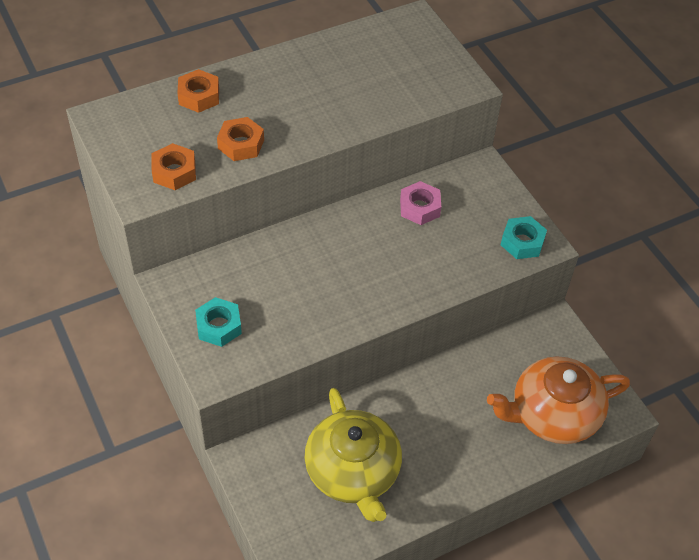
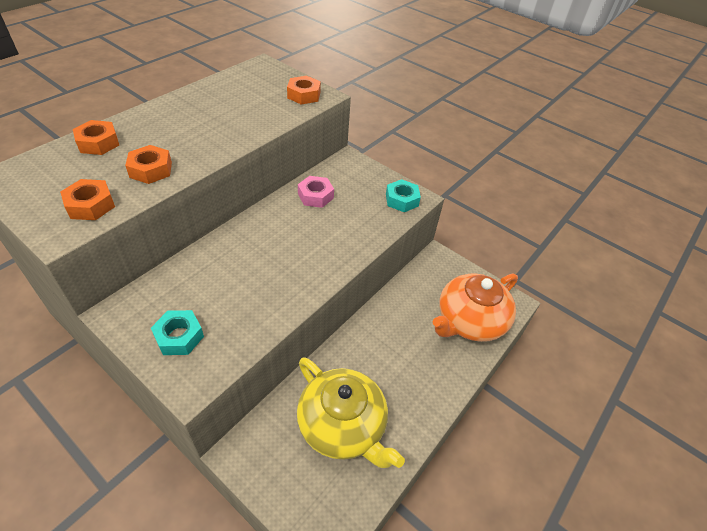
camera: 25 degrees left, 5 degrees down
none -> orange nut [287,76,321,105]

